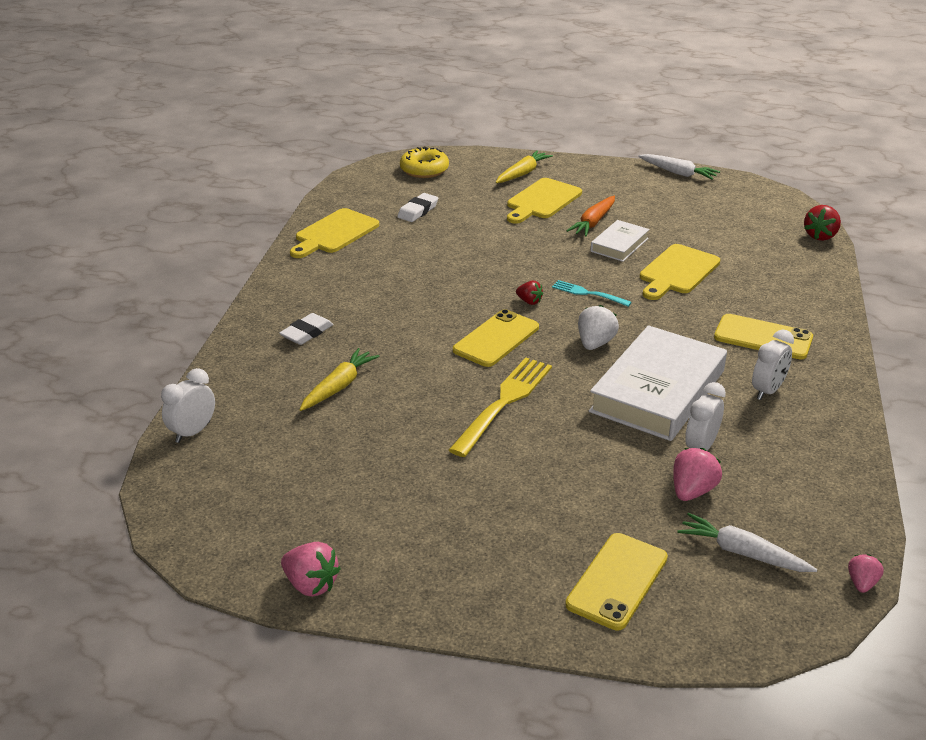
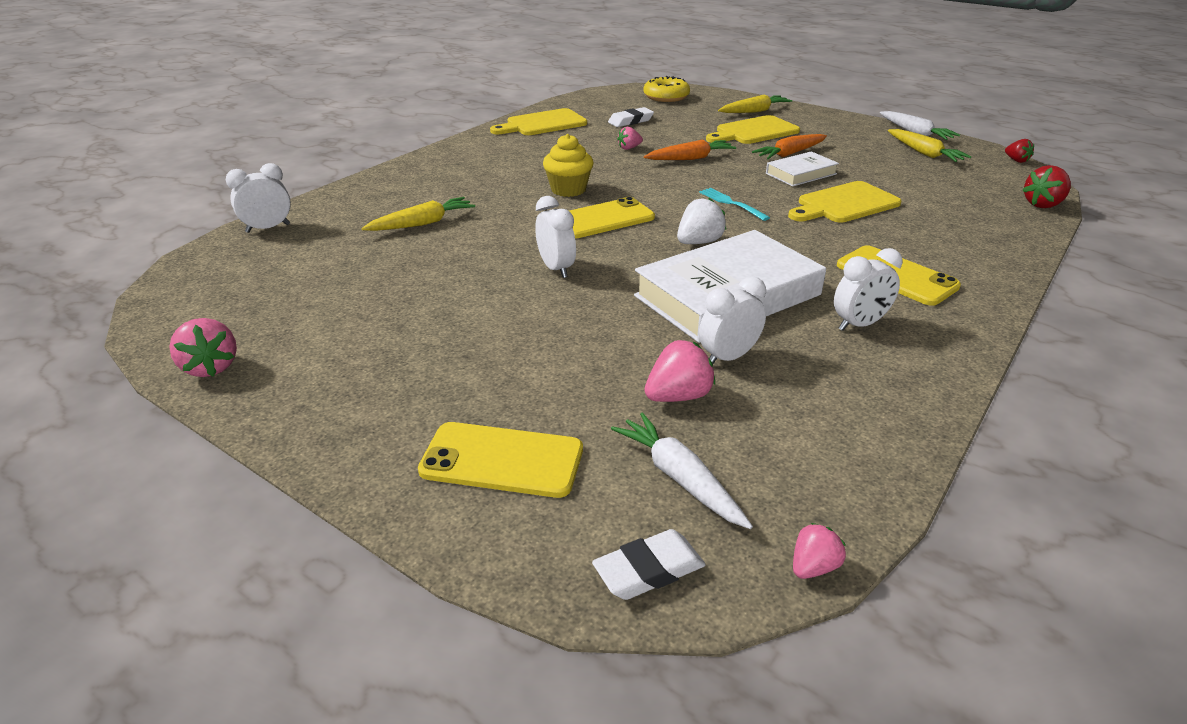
camera: 25 degrees right, 0 degrees up
white eraser [279,313,333,345] -> white eraser moved to [592,529,706,600]
yellow fork [449,357,552,457] -> white clock [535,196,576,278]
red strawberry [516,281,543,305] -> red strawberry moved to [1005,139,1034,163]
yellow phone [565,533,668,630] -> yellow phone turned 45 degrees clockwise [418,422,583,498]
none -> yellow cupcake [543,134,593,197]
none -> pink strawberry [617,127,643,150]
none -> orange carrot [644,140,736,160]
none -> yellow carrot [888,129,972,162]

